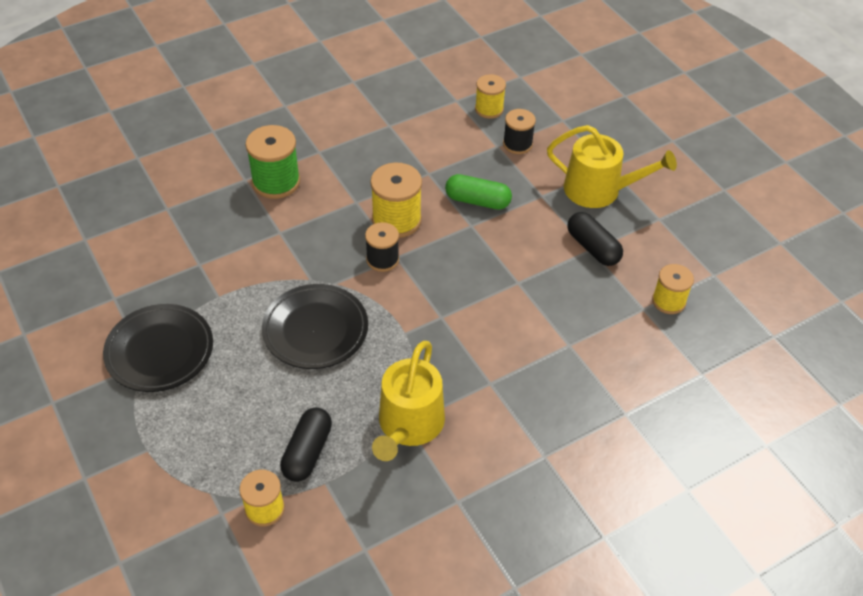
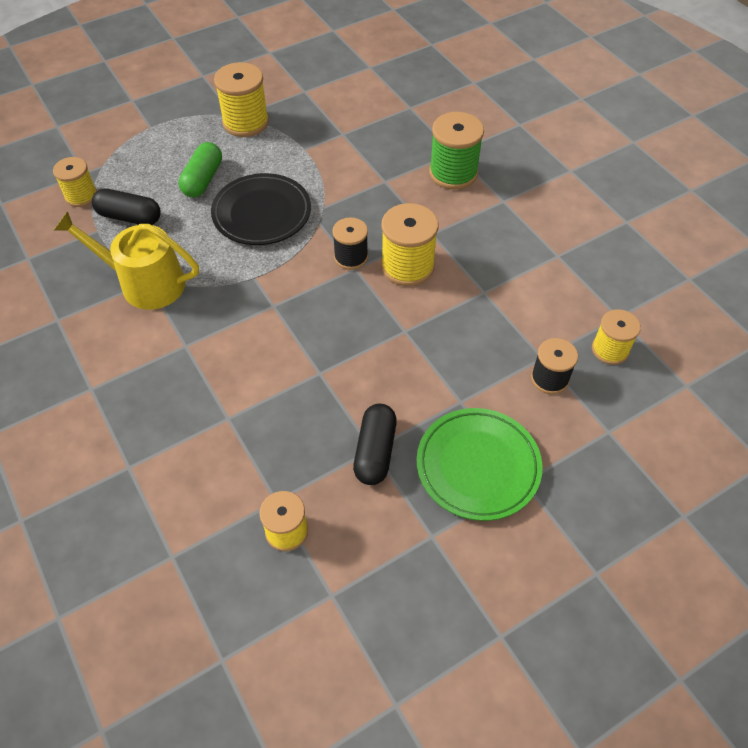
camera: 90 degrees right, 5 degrees up
black plate [103,304,213,392] -> yellow spool [214,62,269,137]
green capsule [445,174,512,210] -> green capsule moved to [179,142,222,198]
yellow watering can [547,125,677,208] -> green plate [417,408,542,521]
black capsule [567,212,623,266] -> black capsule turned 45 degrees counterclockwise [353,404,397,485]

